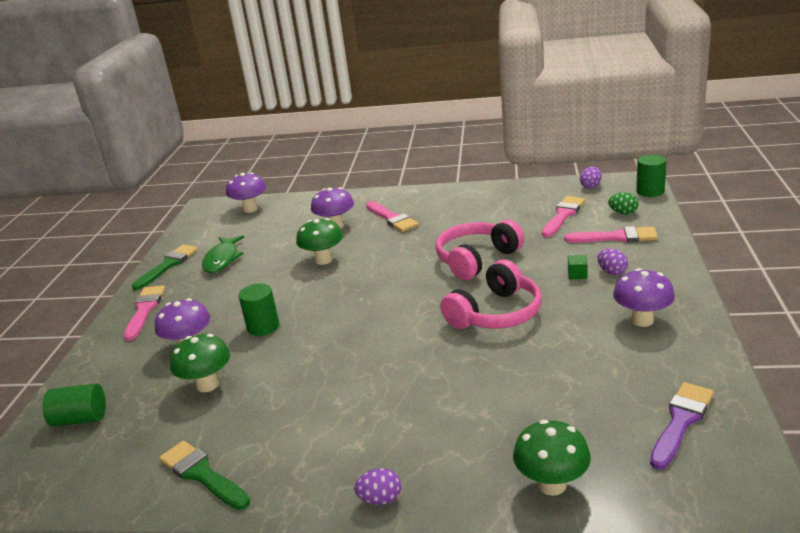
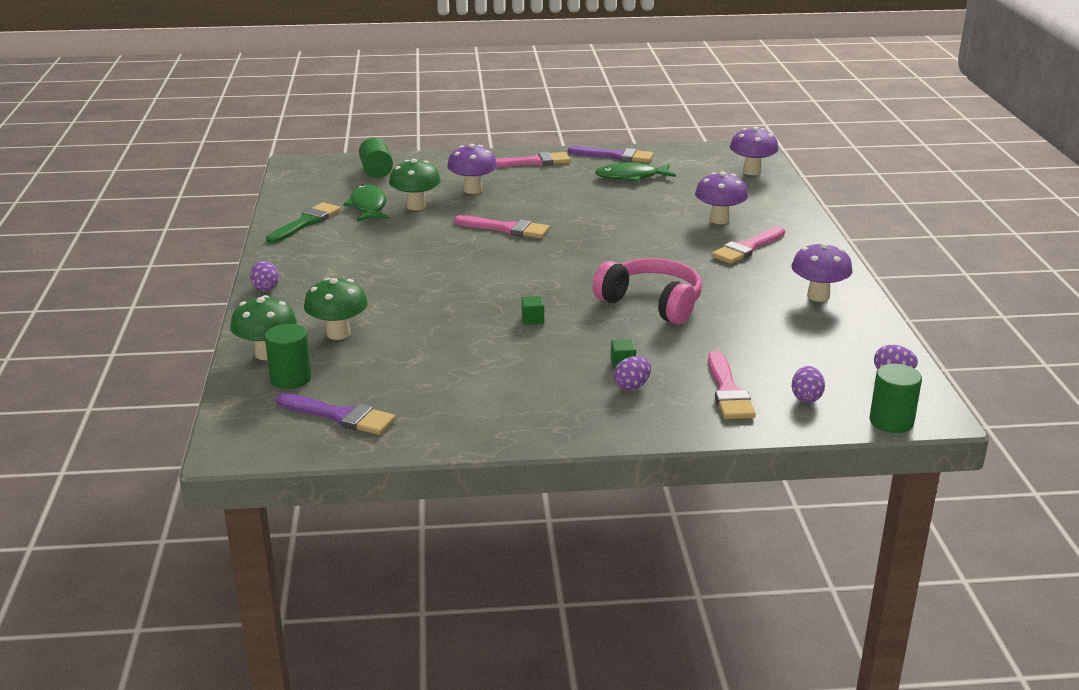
camera: 75 degrees right, 0 degrees up
green brush [132,245,198,290] -> purple brush [568,146,654,163]
green cylinder [238,283,279,336] -> green cylinder moved to [265,324,312,389]
green mushroom [296,218,343,265] -> green mushroom moved to [304,278,368,340]
pink headphones [441,259,542,329] -> green cube [521,296,544,325]
pink brush [542,196,585,237] -> pink brush moved to [454,215,550,238]
green egg [608,192,638,214] -> purple egg [792,366,825,403]
purple mushroom [613,268,675,327] -> purple mushroom moved to [791,242,852,302]
none -> green fish [343,184,389,222]

